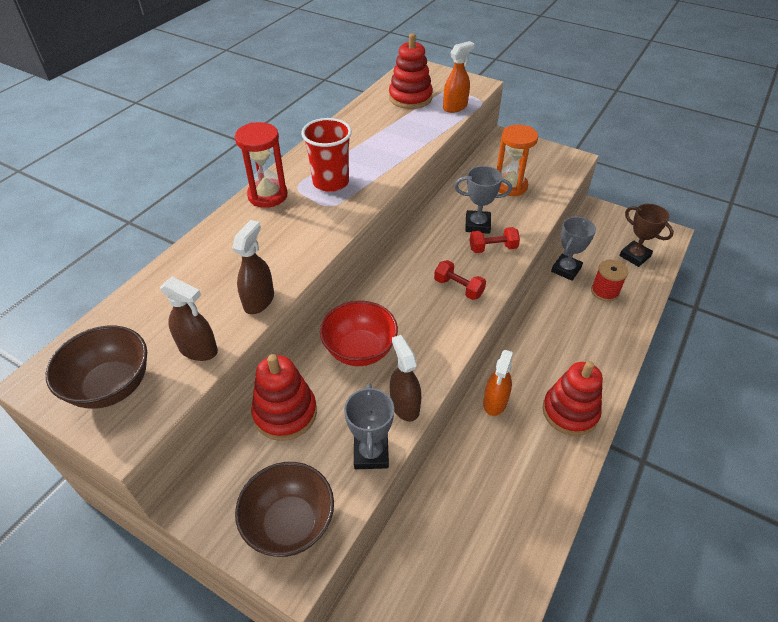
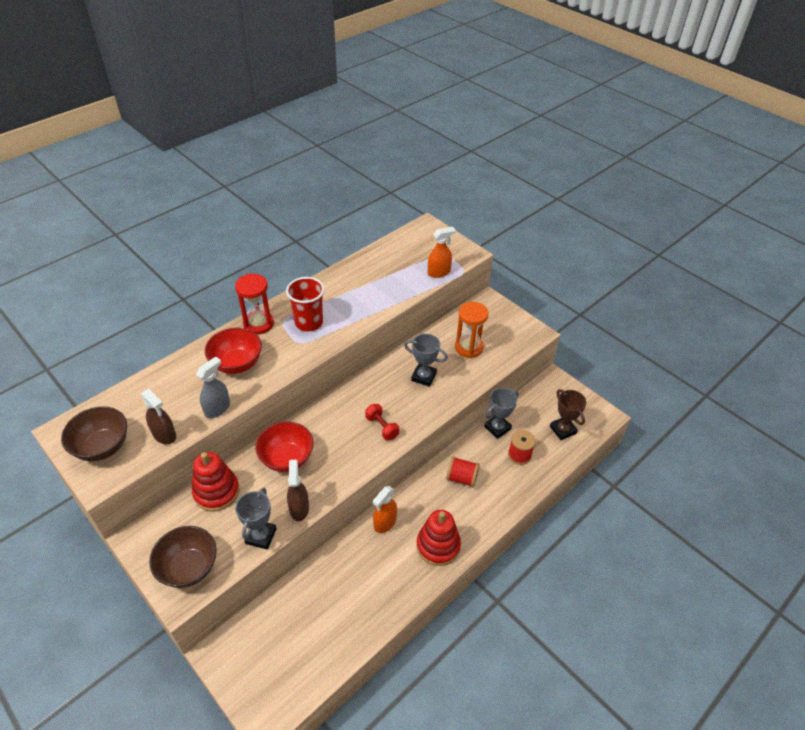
camera: 15 degrees right, 0 degrees up
brown spray bottle [232,220,274,314] -> grey spray bottle [196,356,230,418]
red stacking toy [389,33,433,109] -> none
red dumbbell [470,227,520,253] -> none
none -> red bowl [205,327,262,374]
none -> red spool [446,456,480,487]

